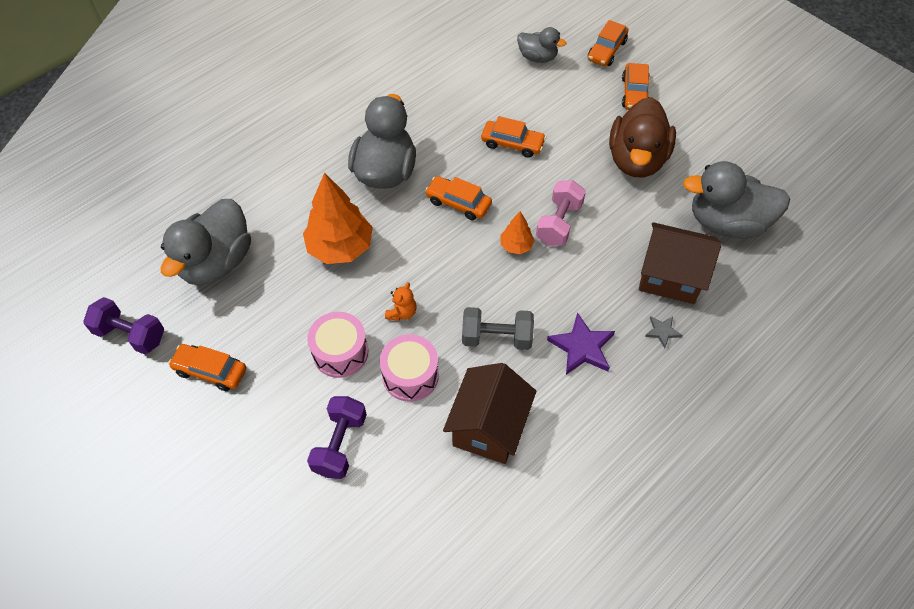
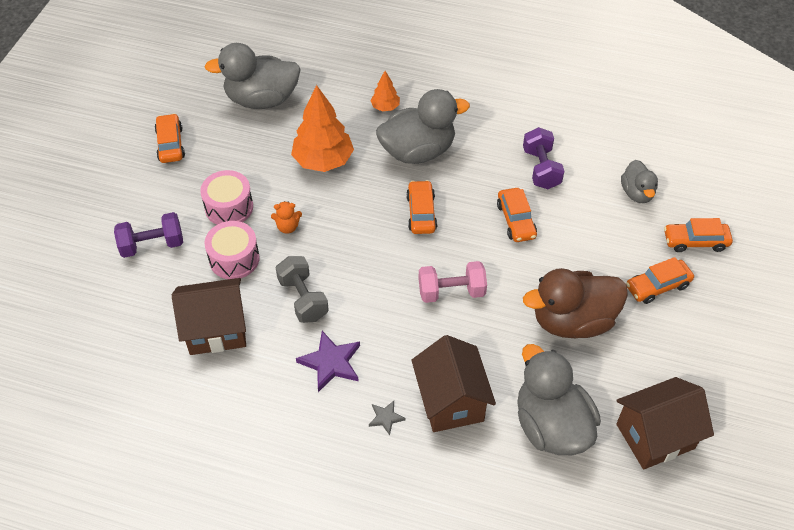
camera: 60 degrees right, 5 degrees down
purple dumbbell [83,297,164,355] -> purple dumbbell moved to [523,127,564,189]
orange tree [500,211,535,254] -> orange tree moved to [370,71,400,111]
none -> brown house [616,377,714,469]

